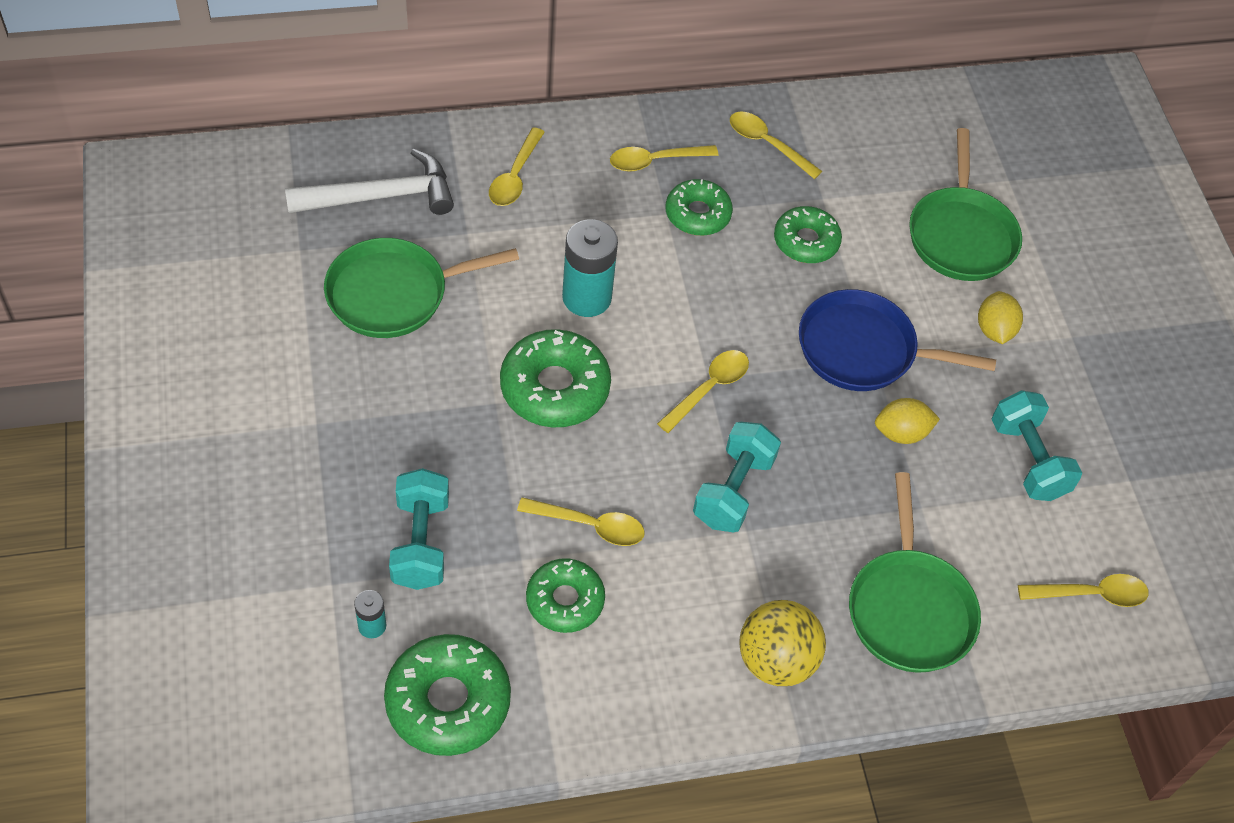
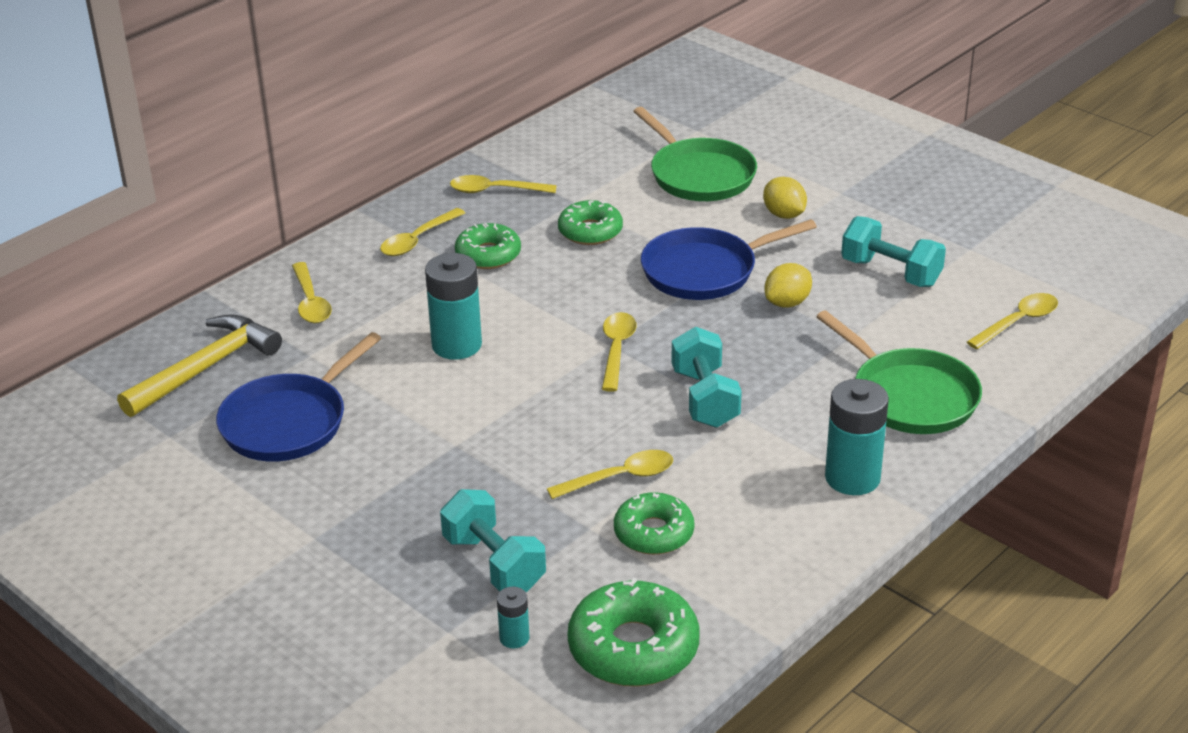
camera: 30 degrees left, 20 degrees down
white hammer [285,149,454,215] -> yellow hammer [117,314,282,417]
green pan [324,238,519,338] -> blue pan [216,332,381,461]
green donut [500,329,611,427] -> none
yellow ball [739,600,826,686] -> turquoise battery [825,379,889,495]

